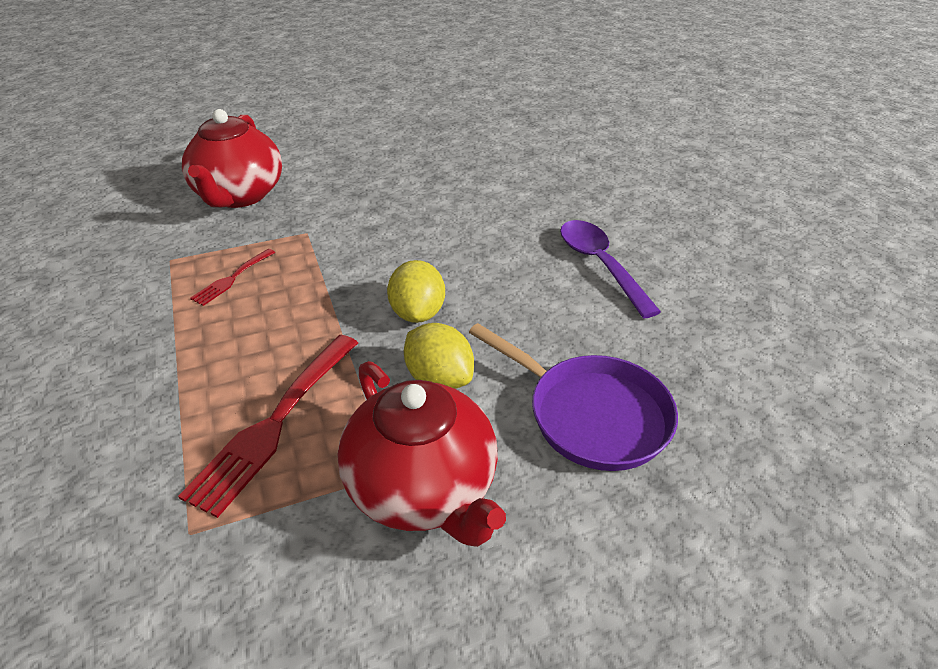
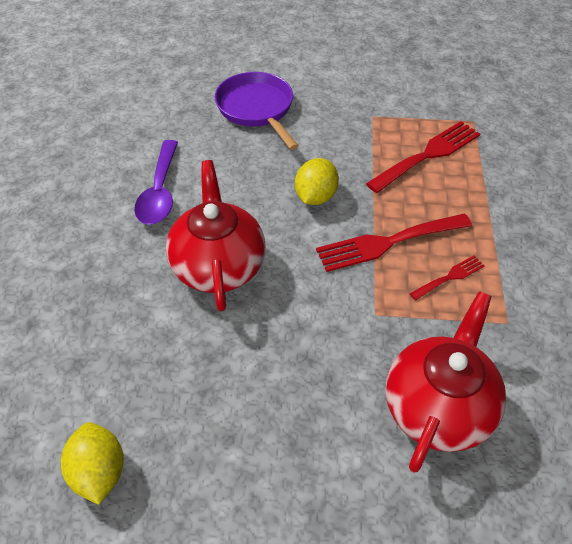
camera: 155 degrees left, 10 degrees up
red teapot [337,361,506,547] -> red teapot moved to [166,160,265,311]
yellow lemon [404,323,474,389] -> yellow lemon moved to [61,422,124,505]
none -> red fork [316,214,472,272]

